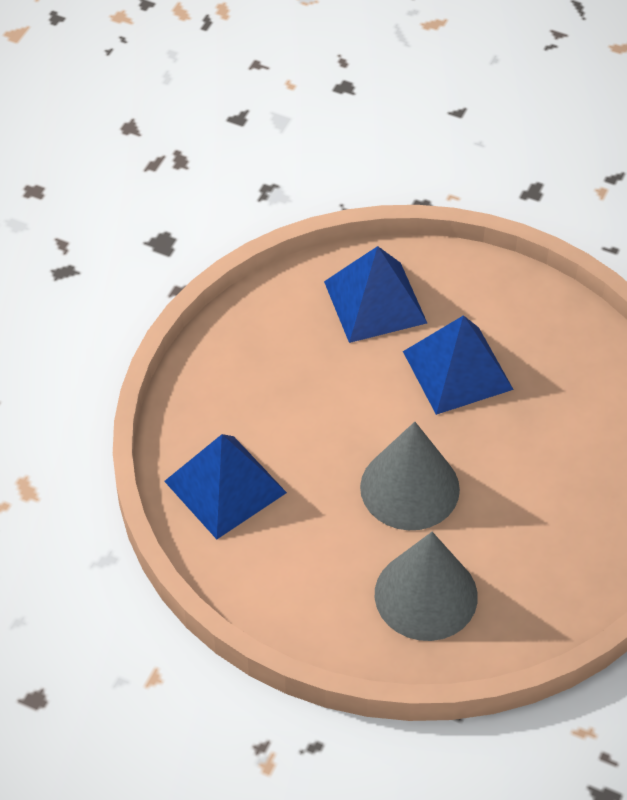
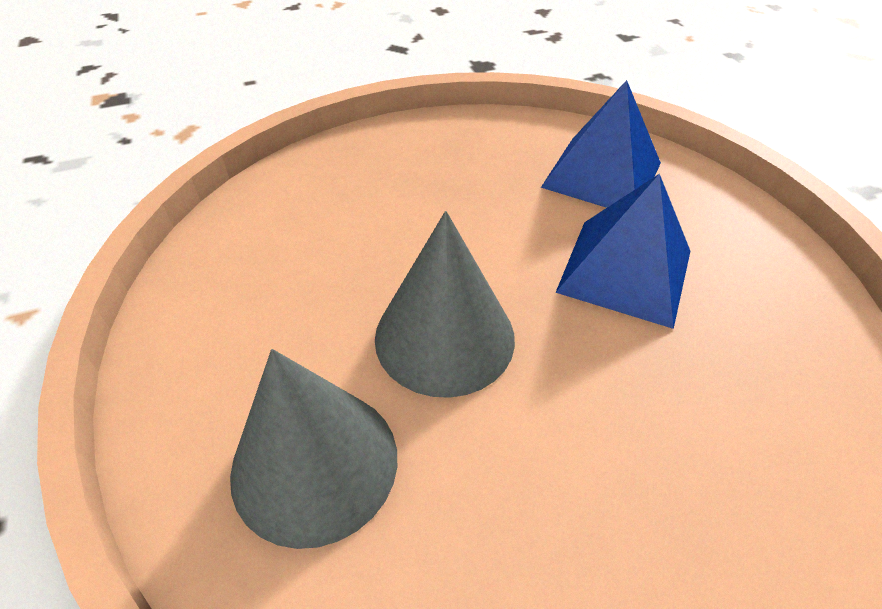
camera: 45 degrees right, 5 degrees down
blue pyramid [164,434,287,539] -> none

